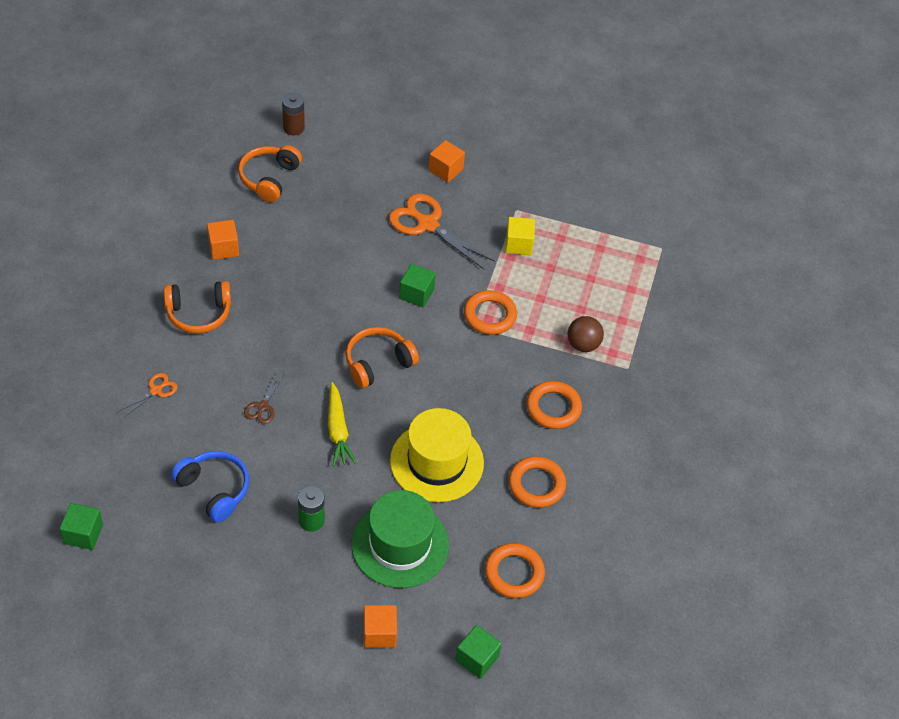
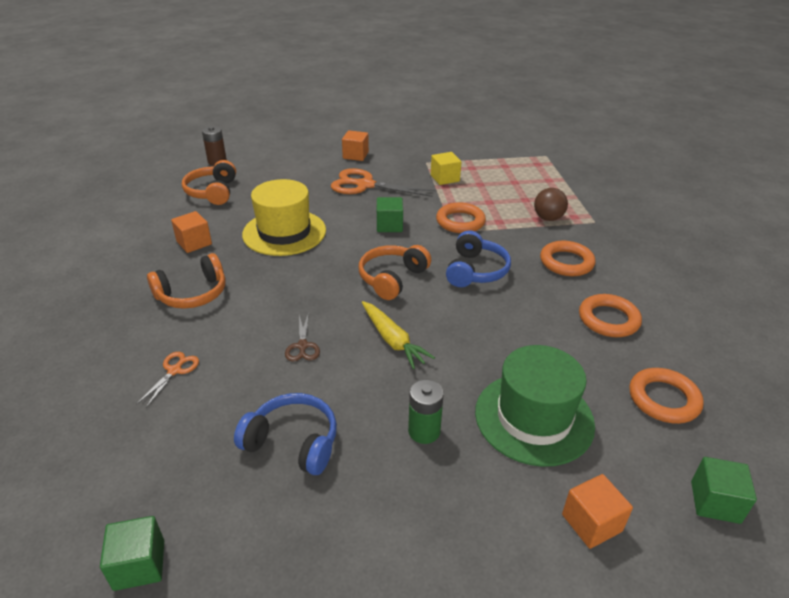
camera: 20 degrees left, 15 degrees down
yellow hat [390,408,484,502] -> yellow hat moved to [242,179,326,256]
none -> blue headphones [446,230,511,287]

